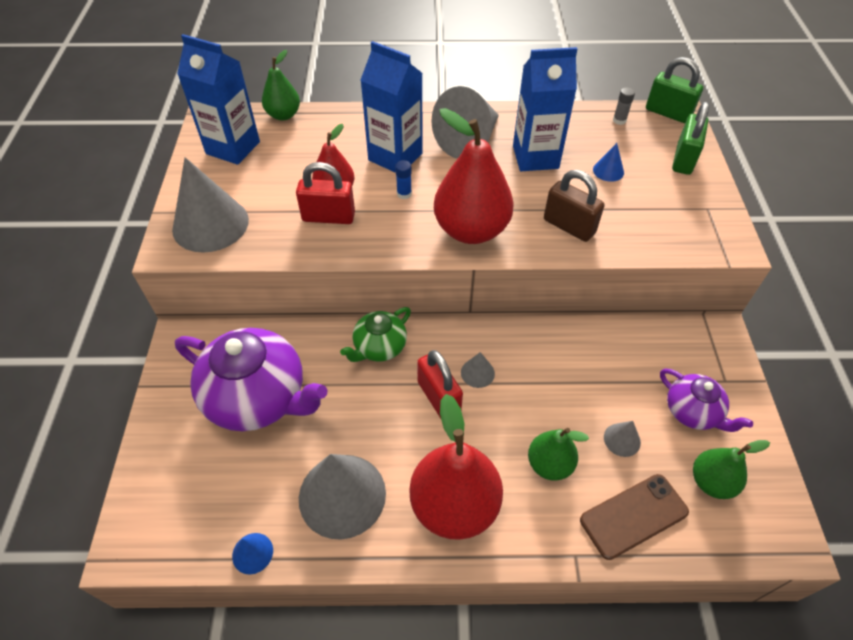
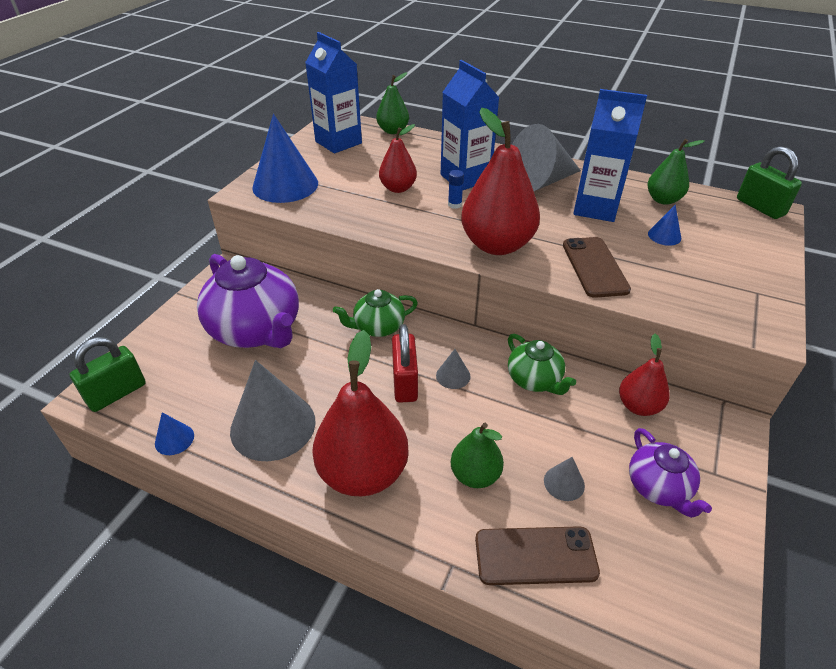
camera: 25 degrees right, 10 degrees down
grey cone [172,157,249,252] -> blue cone [252,114,318,203]
red padlock [296,162,355,224] -> none
brown padlock [544,170,605,242] -> brown phone [563,237,631,298]
grey glue stick [613,87,635,125] -> none
green padlock [672,102,709,175] -> green padlock moved to [70,337,146,412]
green pear [693,440,770,499] -> green pear moved to [647,139,704,205]
none -> green teapot [508,334,576,395]
none -> red pear [619,334,670,416]

